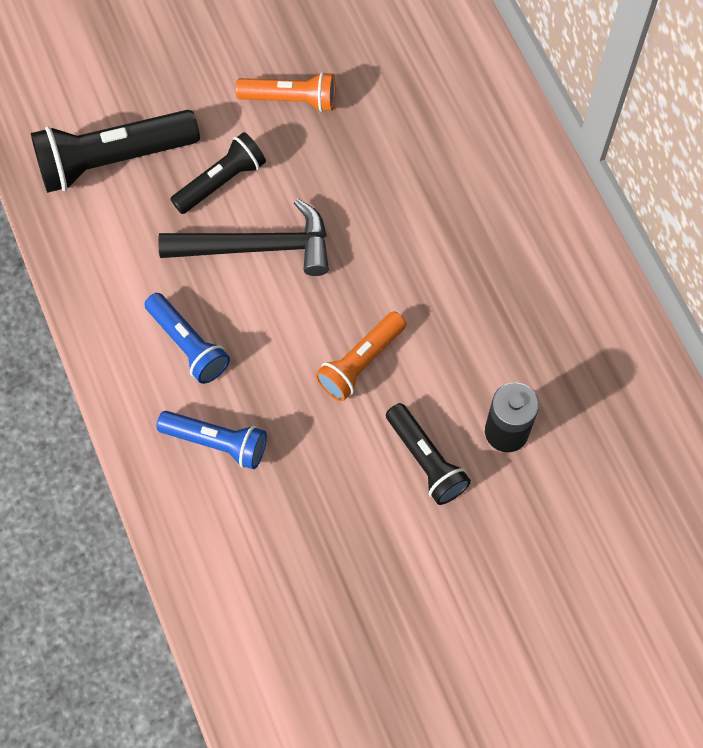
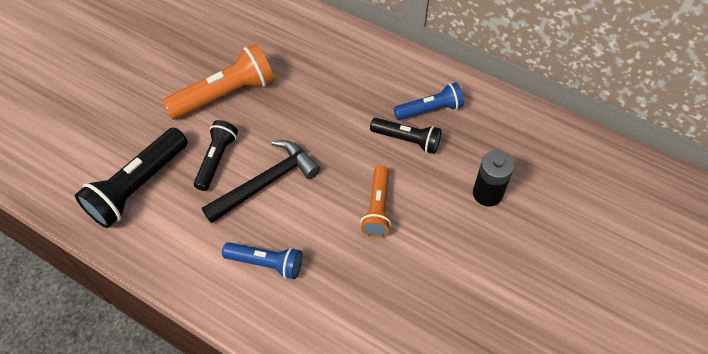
camera: 35 degrees left, 10 degrees down
blue flashlight [156,411,267,469] -> blue flashlight moved to [394,82,464,120]
orange flashlight [235,72,335,112] -> orange flashlight [162,44,274,119], size x1.62
black flashlight [386,403,471,505] -> black flashlight moved to [370,118,442,154]

